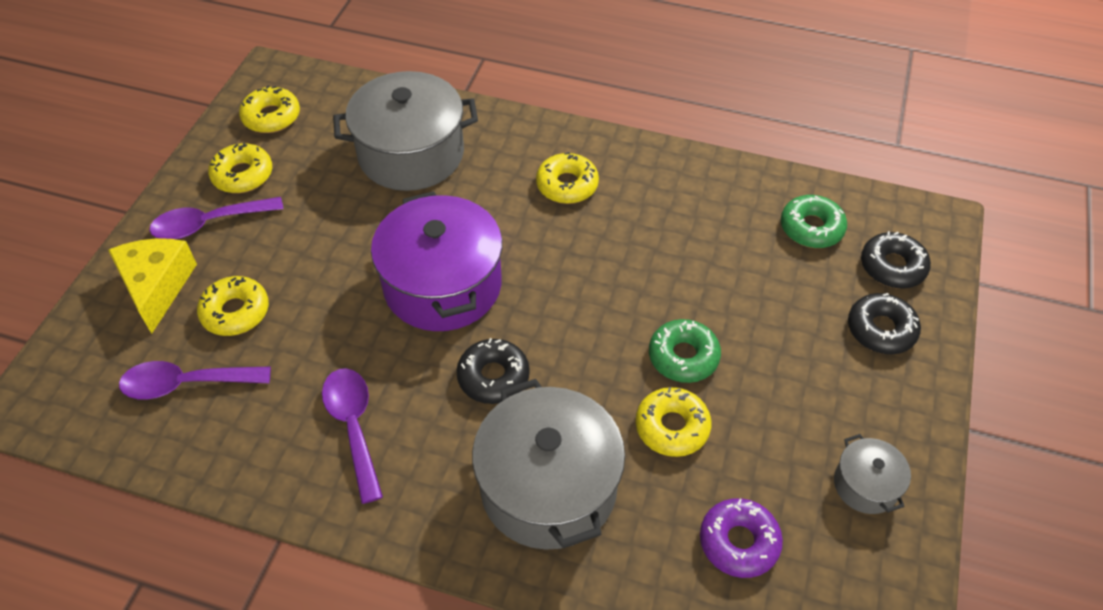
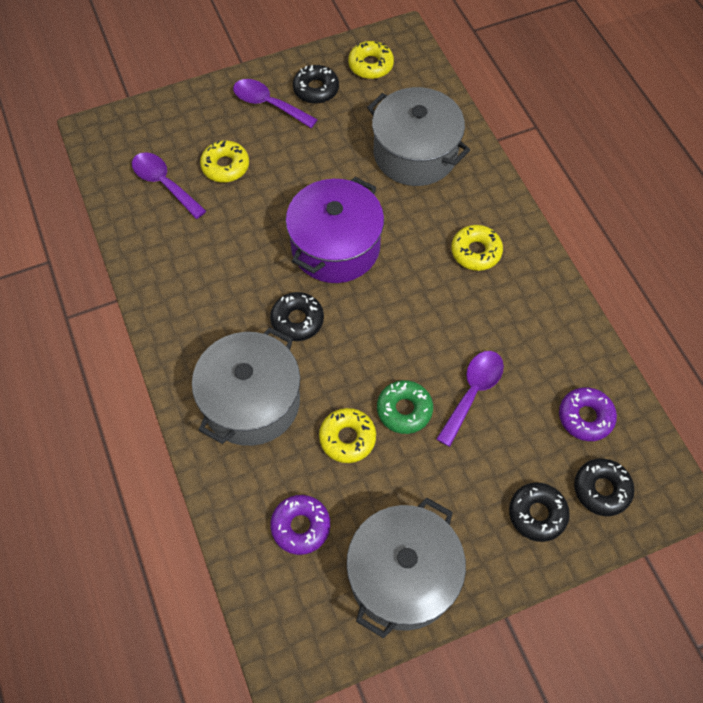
camera: 50 degrees right, 10 degrees up
yellow cheese [108,238,197,334] -> none
yellow donut [208,143,272,193] -> black donut [293,65,339,104]
purple spoon [322,368,383,504] -> purple spoon moved to [436,351,504,447]
green donut [781,195,847,248] -> purple donut [559,387,617,441]
grey pot [834,434,911,514] -> grey pot [346,497,466,638], size x2.11

